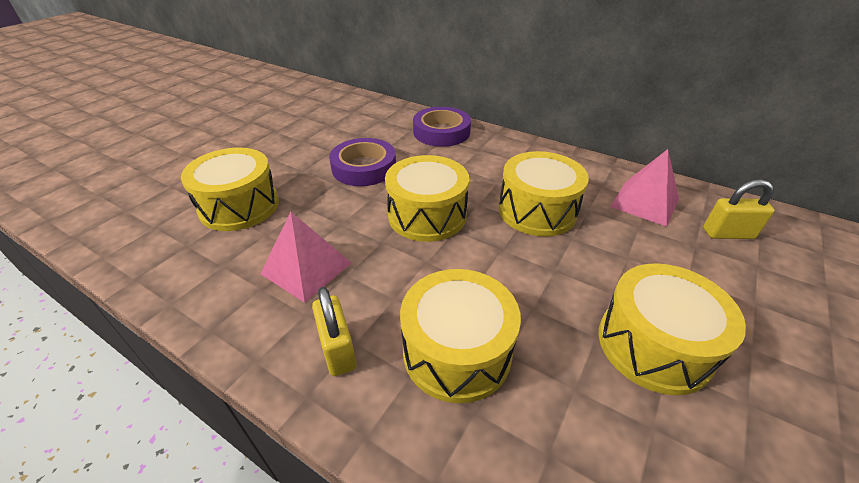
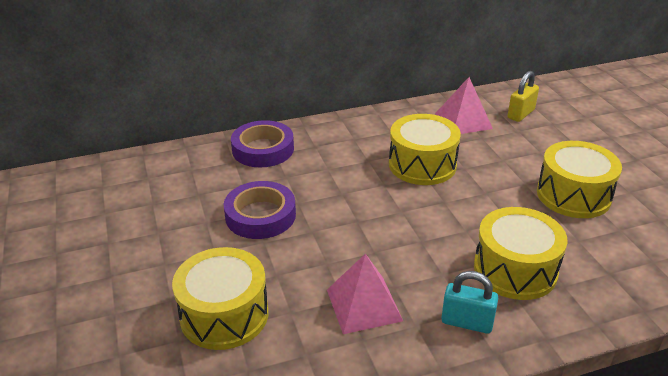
camera: 50 degrees left, 5 degrees down
yellow padlock [312,287,356,376] -> turquoise padlock [441,271,498,334]
yellow drum [385,155,469,242] -> none

